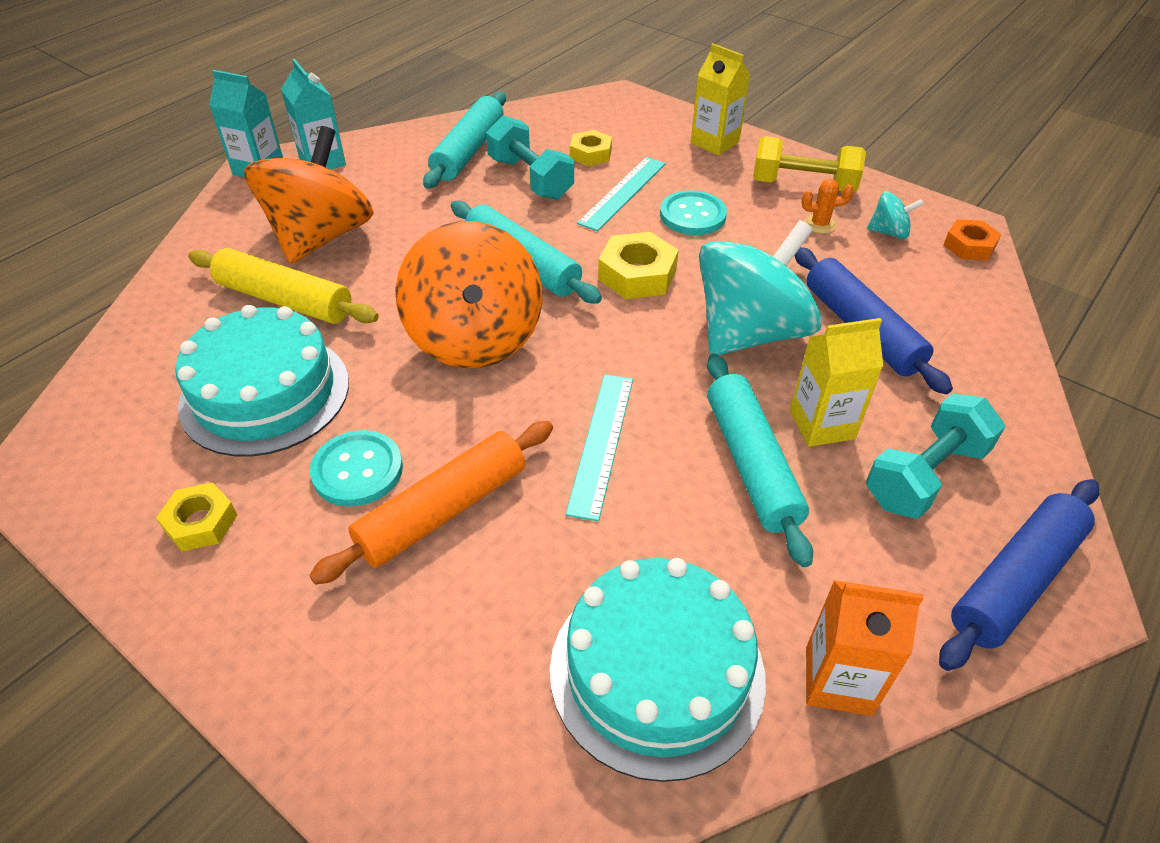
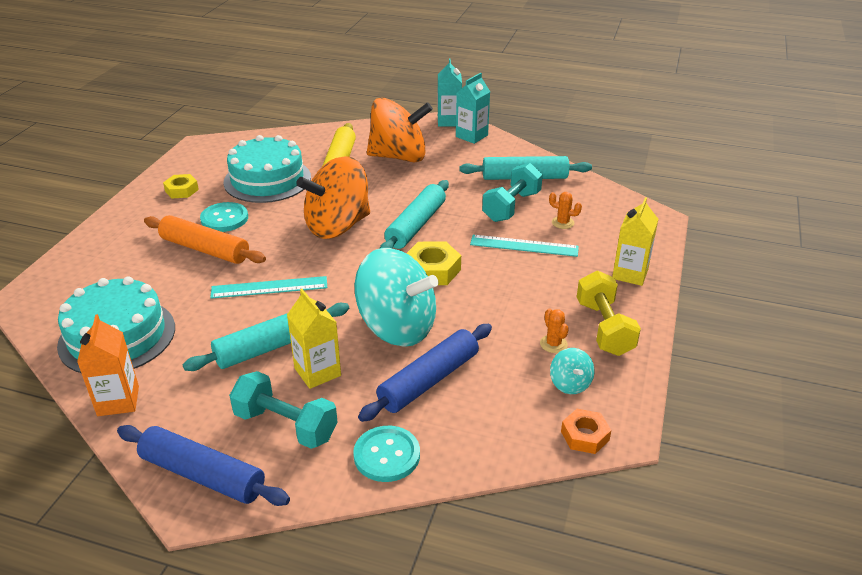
camera: 70 degrees right, 10 degrees down
yellow nut [570,130,612,166] -> orange cactus [549,192,582,229]
turquoise button [660,190,727,235] -> turquoise button moved to [353,426,420,482]

